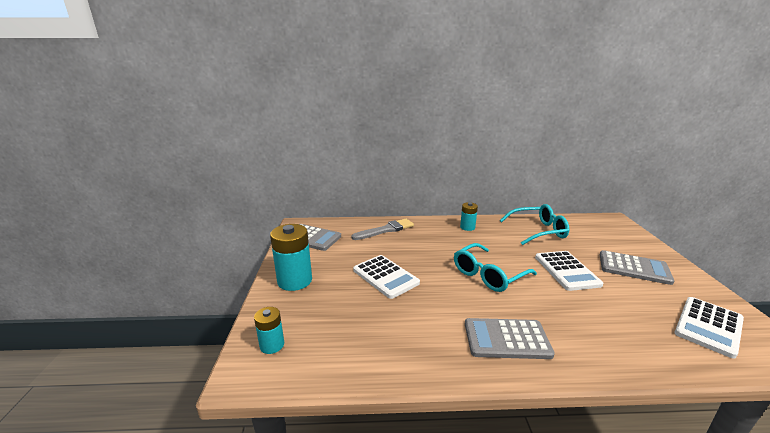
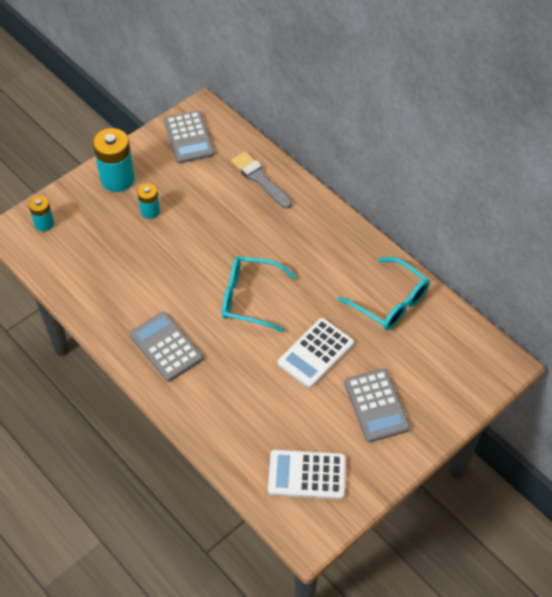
camera: 50 degrees right, 30 degrees up
grey brush [351,218,414,240] -> grey brush turned 150 degrees counterclockwise [231,152,292,209]
white calculator [353,255,420,299] -> none
turquoise battery [460,202,478,231] -> turquoise battery moved to [137,184,160,219]

